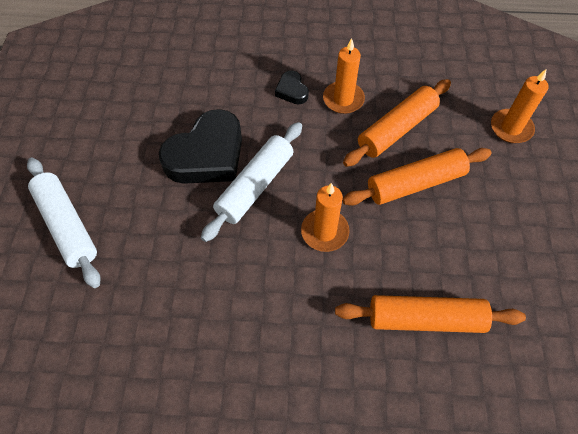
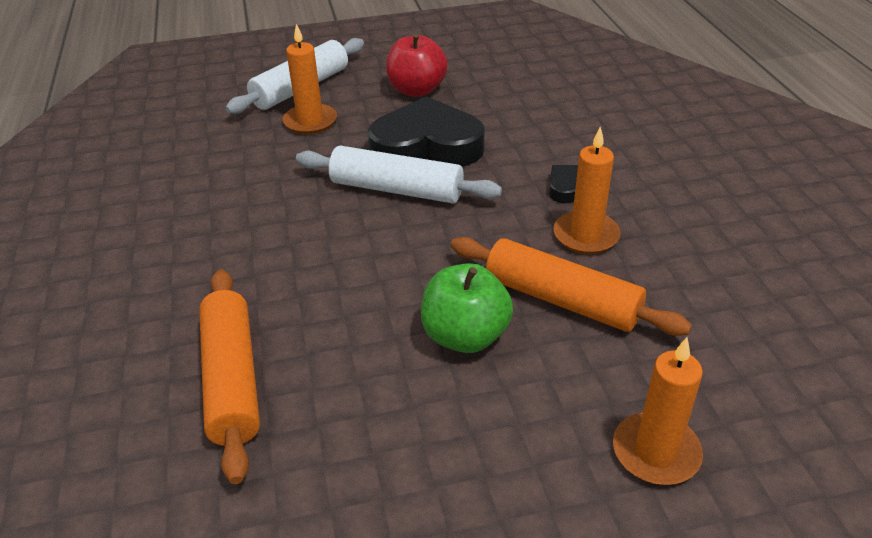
camera: 75 degrees right, 20 degrees down
black heart [159,109,242,184] -> black heart turned 150 degrees clockwise [367,96,485,166]
orange candle [301,183,350,252] -> orange candle moved to [283,24,337,134]
orange rolling pin [342,148,492,206] -> green apple [421,263,513,353]
none -> red apple [386,33,448,97]

